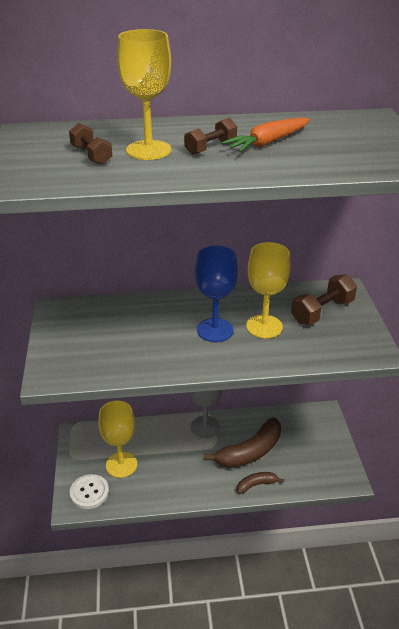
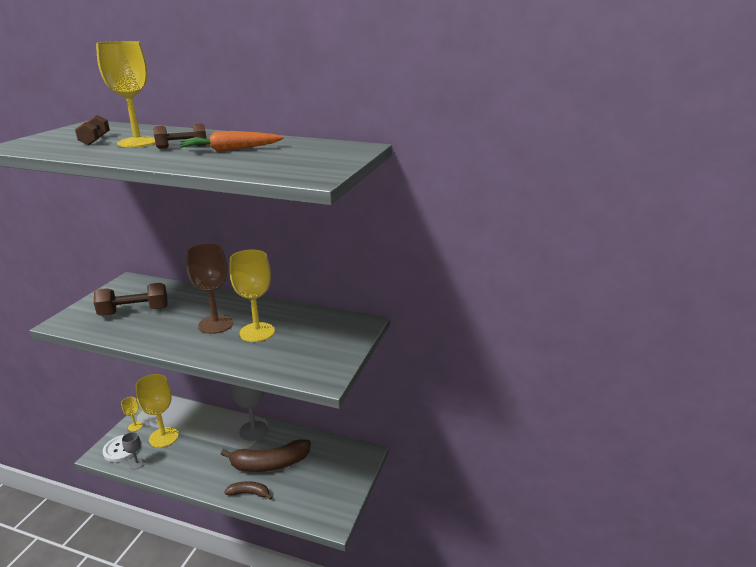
camera: 25 degrees right, 10 degrees down
blue goblet [195,245,238,342] -> brown goblet [186,243,234,334]
brown dumbbell [291,274,357,325] -> brown dumbbell moved to [94,283,168,315]
none -> yellow goblet [121,397,143,431]
none -> grey goblet [122,432,145,470]

